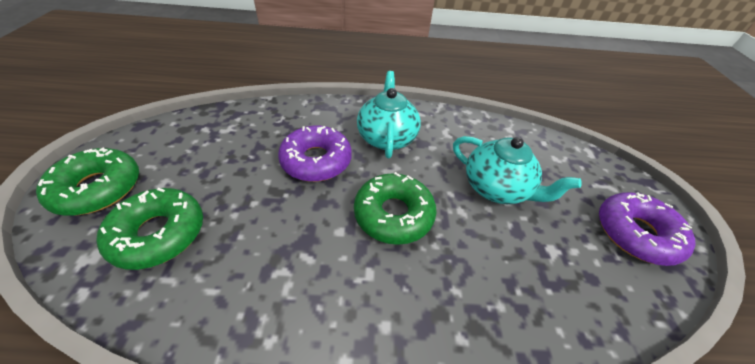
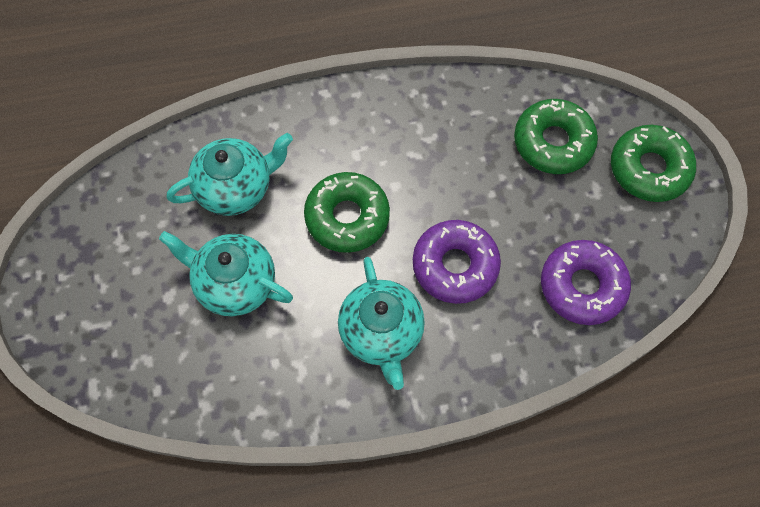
camera: 170 degrees right, 20 degrees up
purple donut [599,192,696,266] -> purple donut moved to [541,240,631,325]
none -> turquoise teapot [166,133,293,216]

